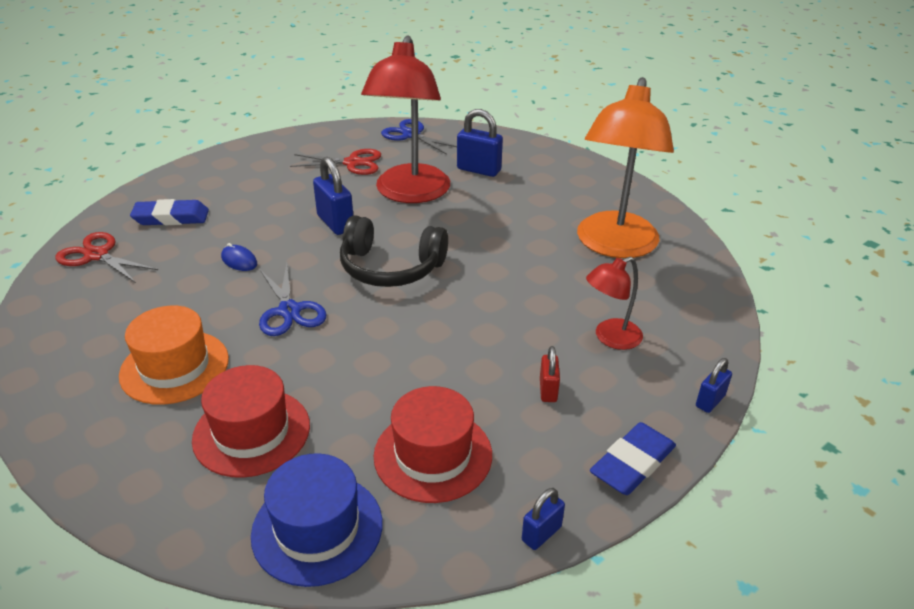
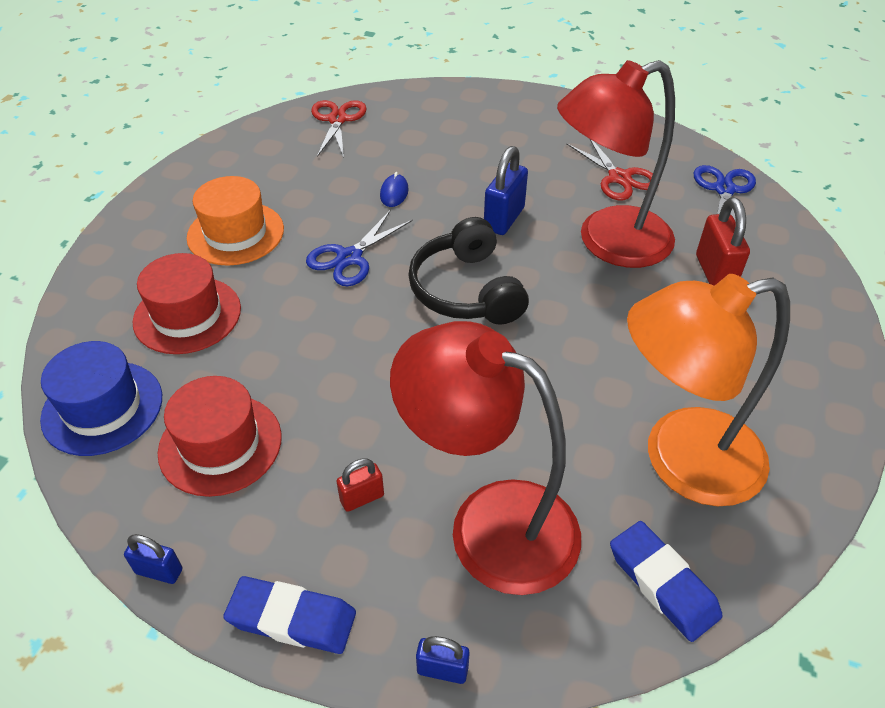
camera: 60 degrees right, 10 degrees up
blue eraser [130,199,209,225] -> blue eraser moved to [610,521,723,642]
blue padlock [457,109,503,177] -> red padlock [696,197,750,286]
red lamp [586,257,643,350] -> red lamp [390,321,581,595], size x2.05

